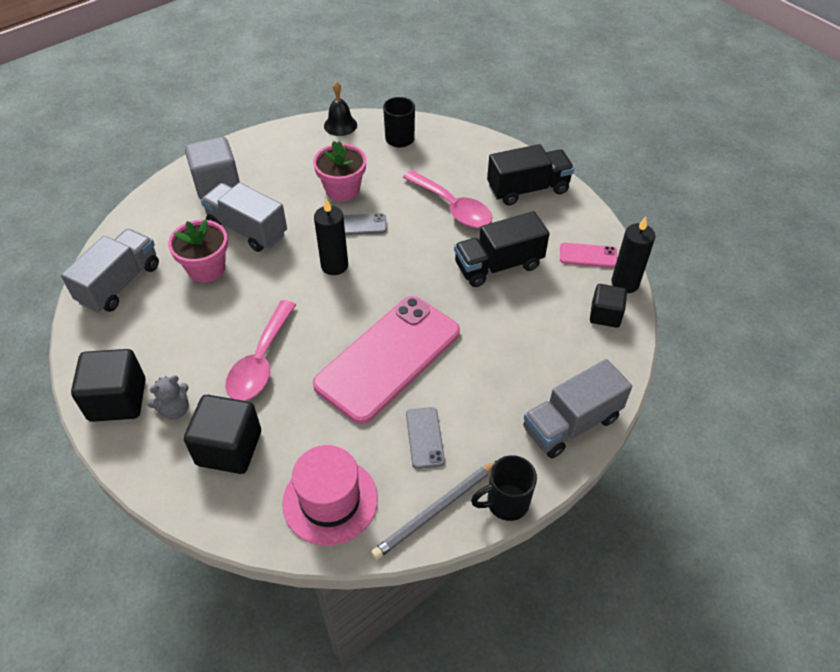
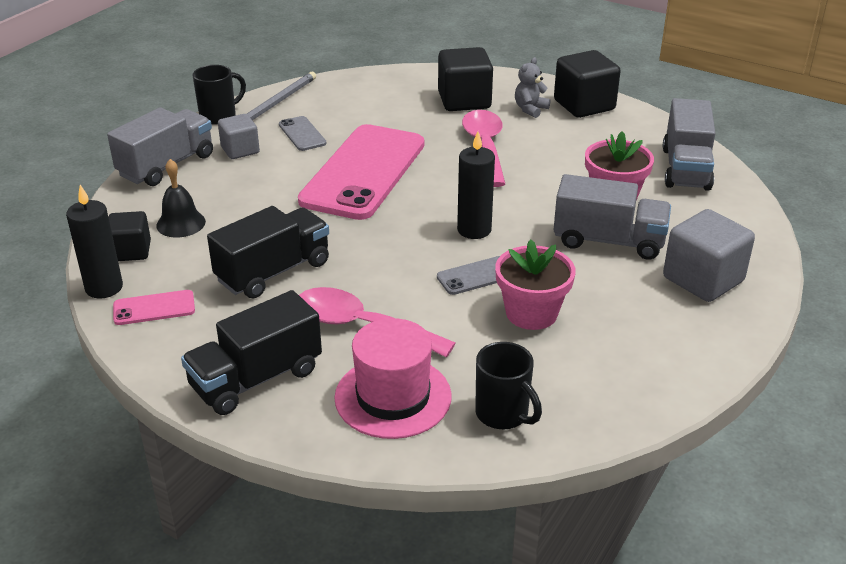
camera: 160 degrees right, 15 degrees down
pink hat [282,445,378,546] -> pink hat moved to [334,318,452,439]
black bell [324,81,357,136] -> black bell moved to [156,159,206,238]
none -> grey cube [218,114,260,159]

